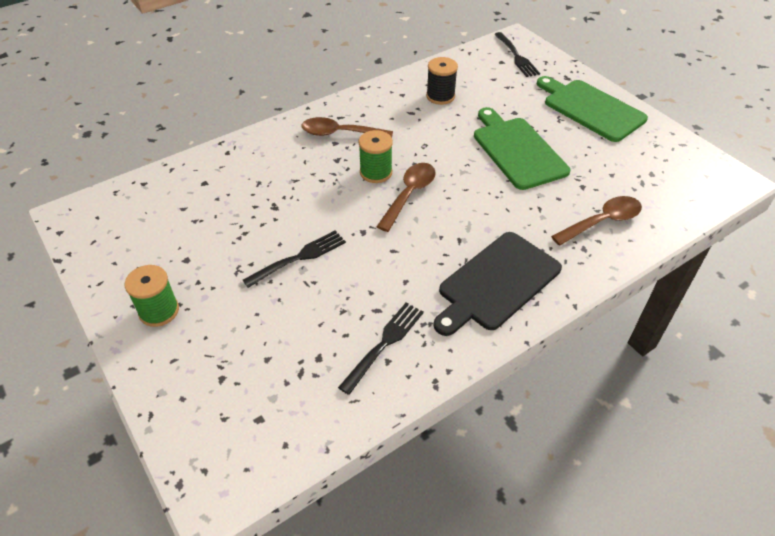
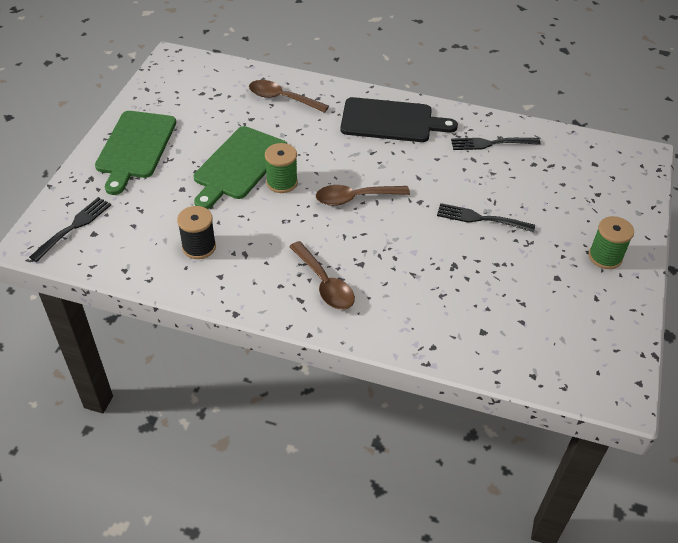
camera: 130 degrees left, 0 degrees up
green spool [358,130,393,183] -> green spool moved to [265,143,298,193]

